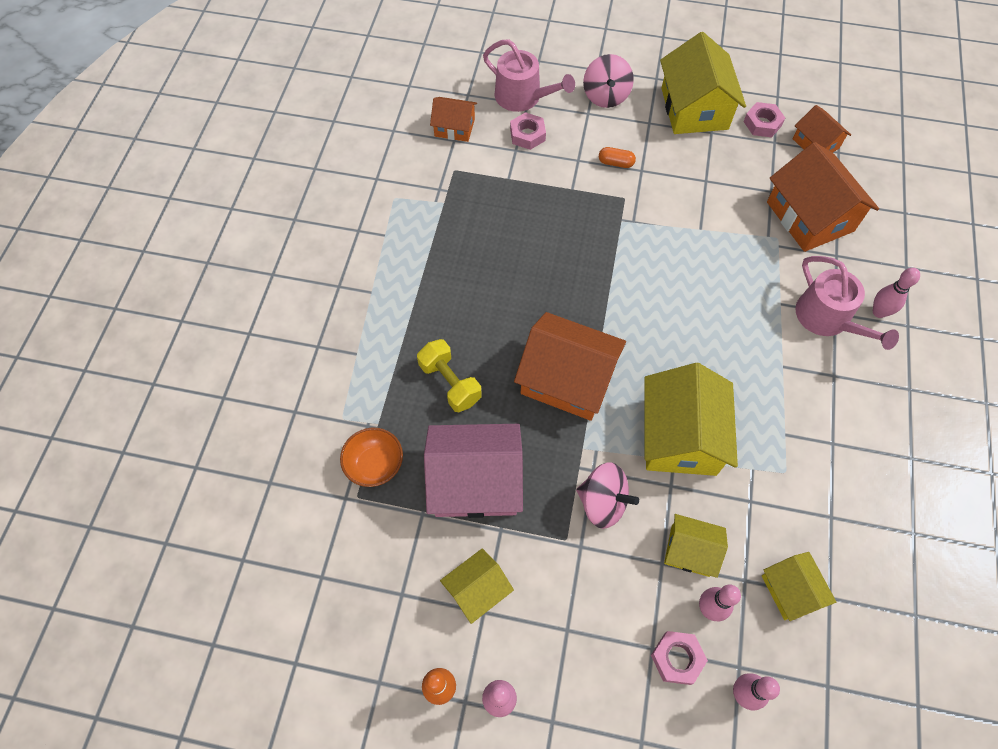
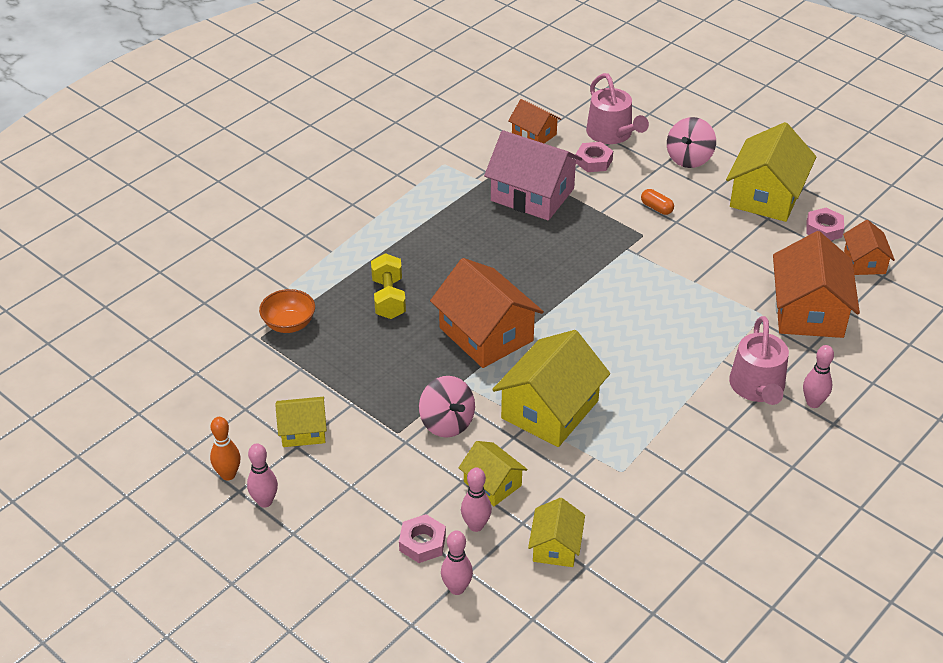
camera: 30 degrees right, 20 degrees down
pink house [424,424,523,518] -> pink house moved to [484,130,582,221]

